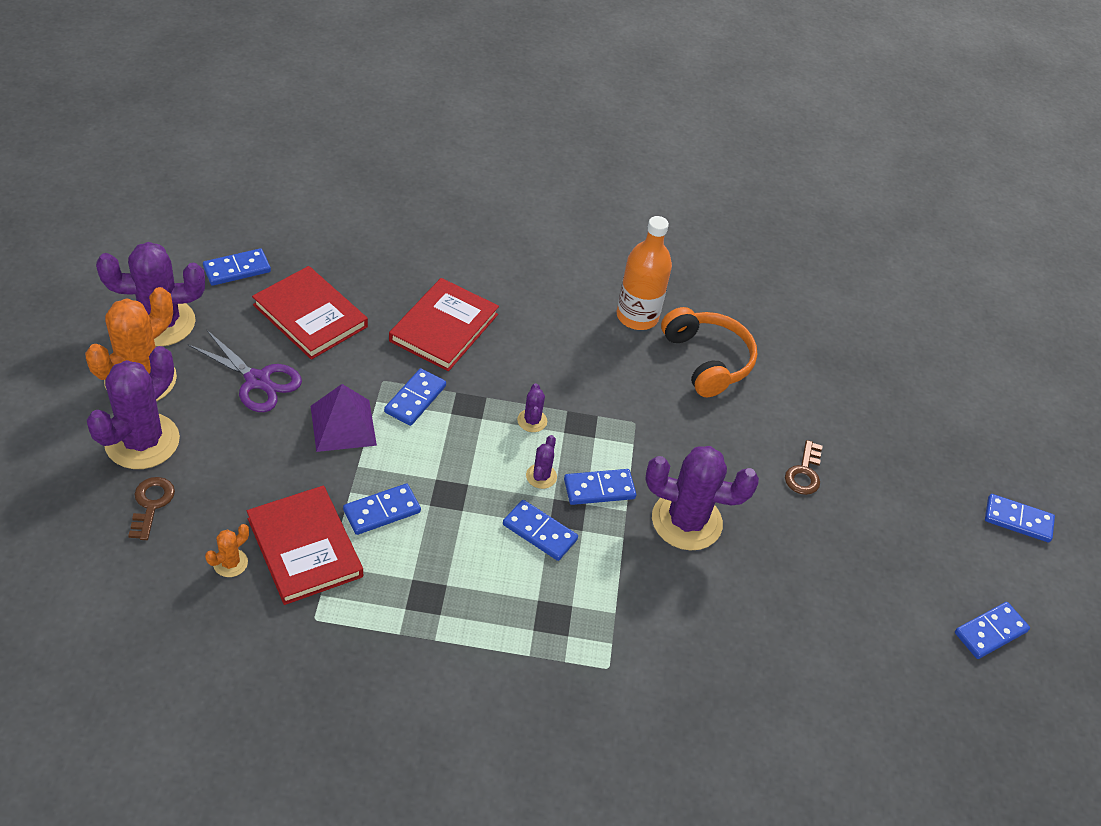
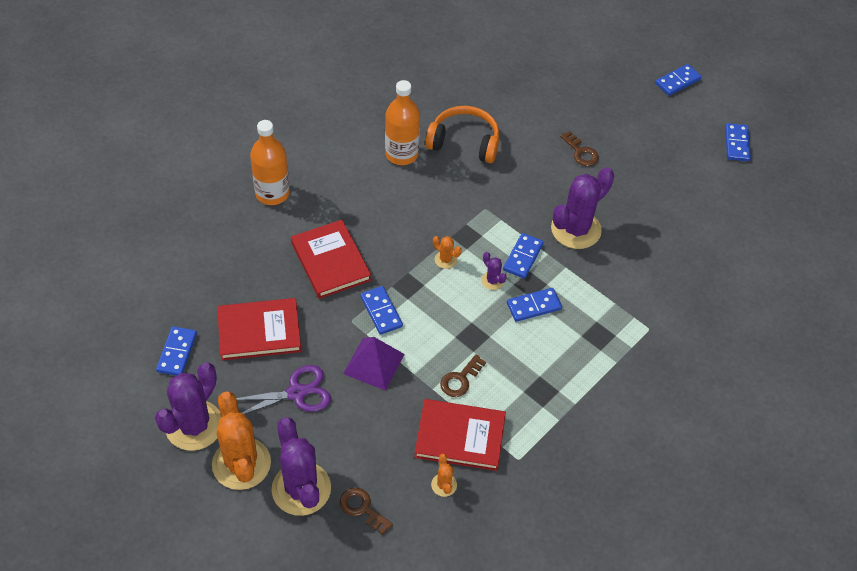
camera: 50 degrees left, 5 degrees up
blue domino [343,483,421,535] -> brown key [440,354,486,397]
purple cactus [517,383,547,432] -> orange cactus [433,236,462,269]
none -> orange bottle [250,120,290,205]

